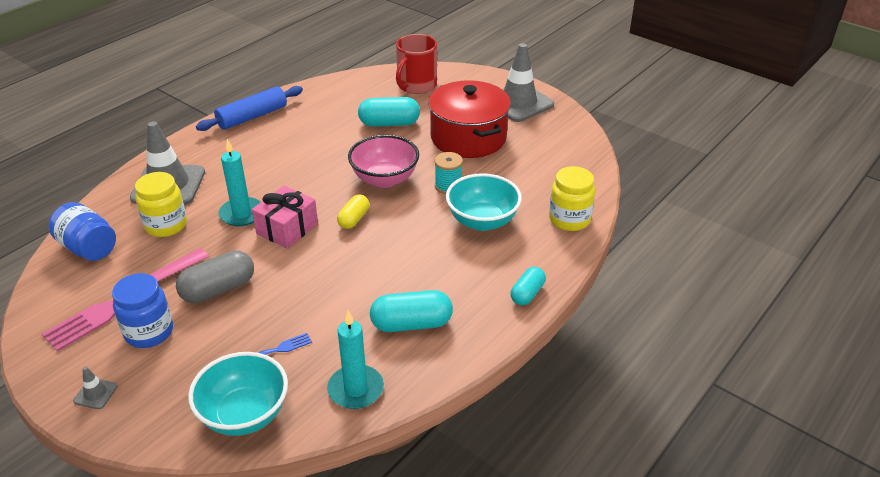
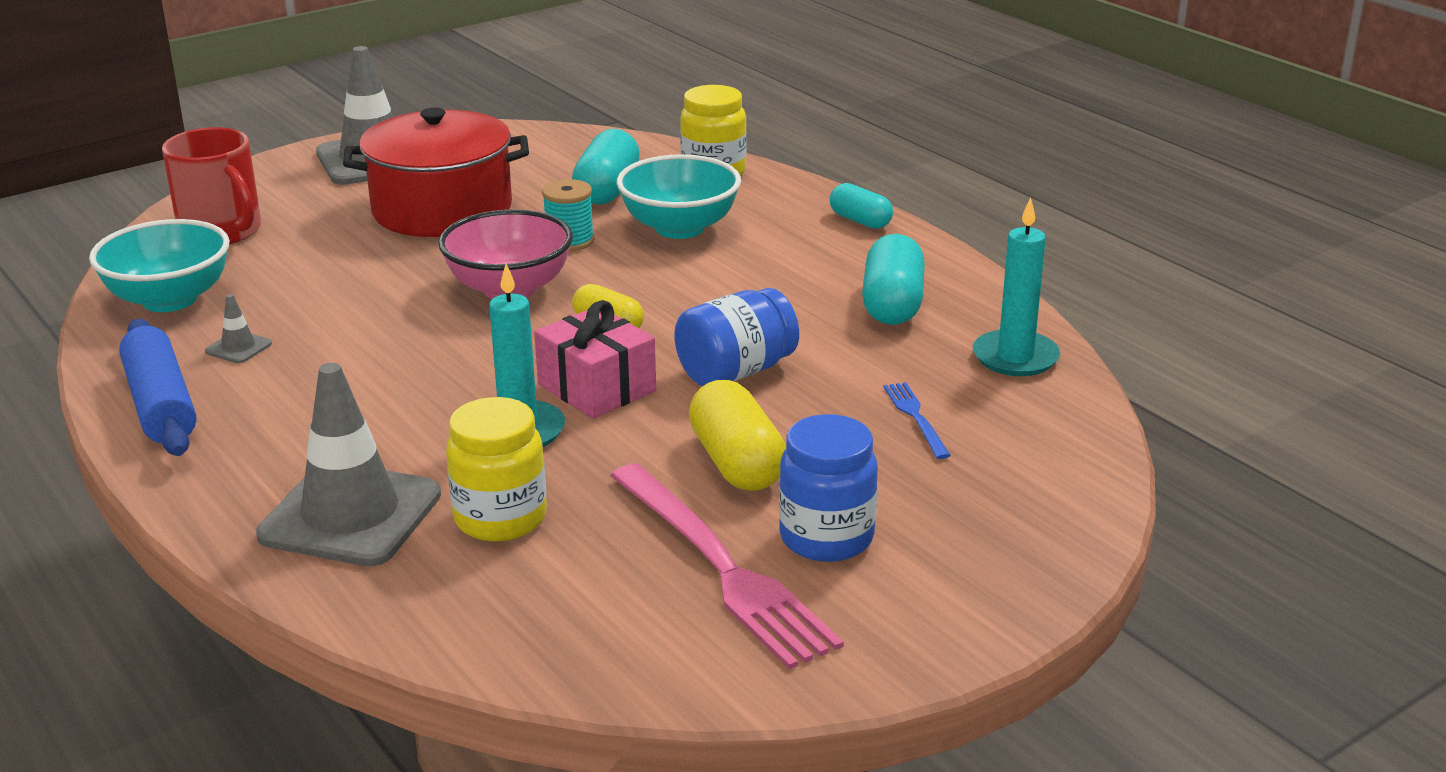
camera: 75 degrees left, 10 degrees down
blue jar [48,202,116,261] -> blue jar moved to [674,288,799,386]
grey traffic cone [73,367,118,409] -> grey traffic cone moved to [205,294,272,363]
grey capsule [176,250,254,303] -> yellow capsule [689,380,786,491]
turquoise bowl [188,352,288,436] -> turquoise bowl moved to [89,219,230,312]
turquoise capsule [358,97,420,127] -> turquoise capsule moved to [572,129,640,205]

